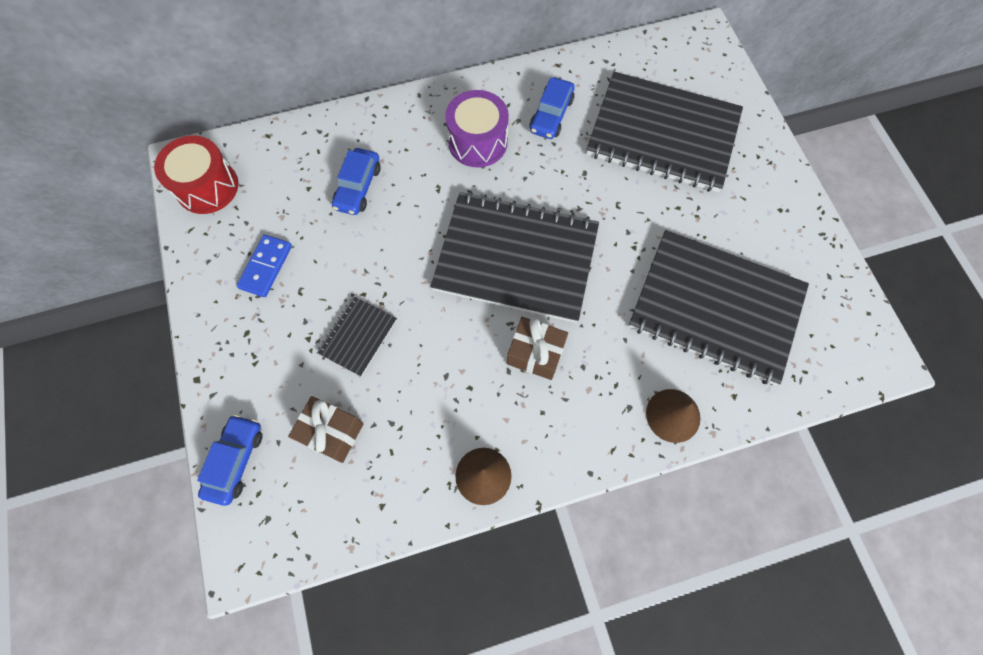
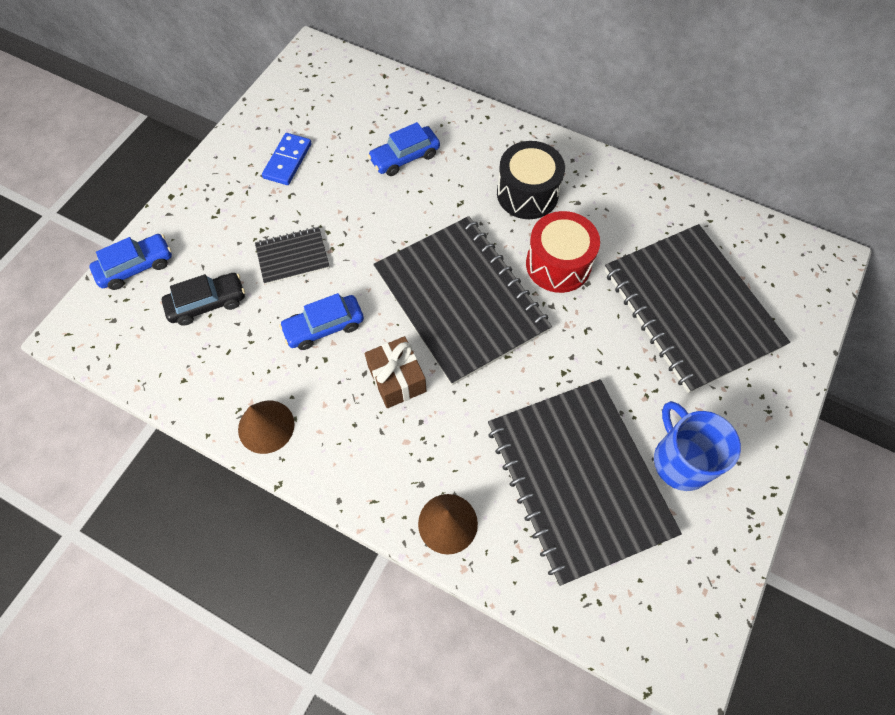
camera: 45 degrees right, 5 degrees down
red drum [154,135,238,214] -> red drum moved to [526,211,600,293]
blue domino [236,234,292,297] -> blue domino turned 45 degrees counterclockwise [262,133,312,185]
brown gift [288,396,364,463] -> black car [162,273,245,326]
purple drum [445,90,509,168] -> black drum [497,141,565,219]
blue car [529,77,575,139] -> blue car moved to [279,293,364,350]
none -> blue mug [654,401,741,491]

